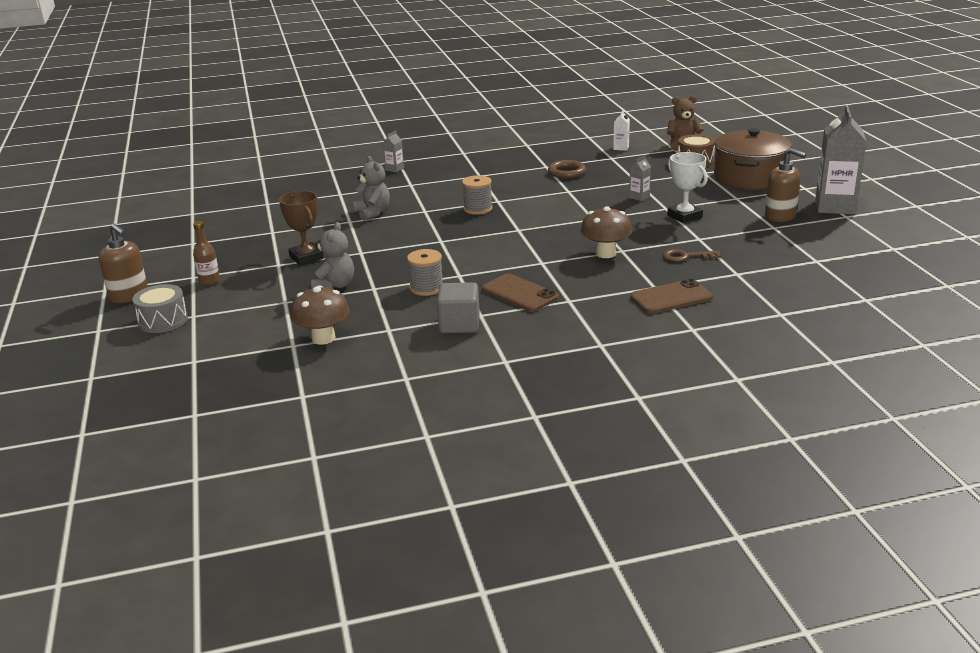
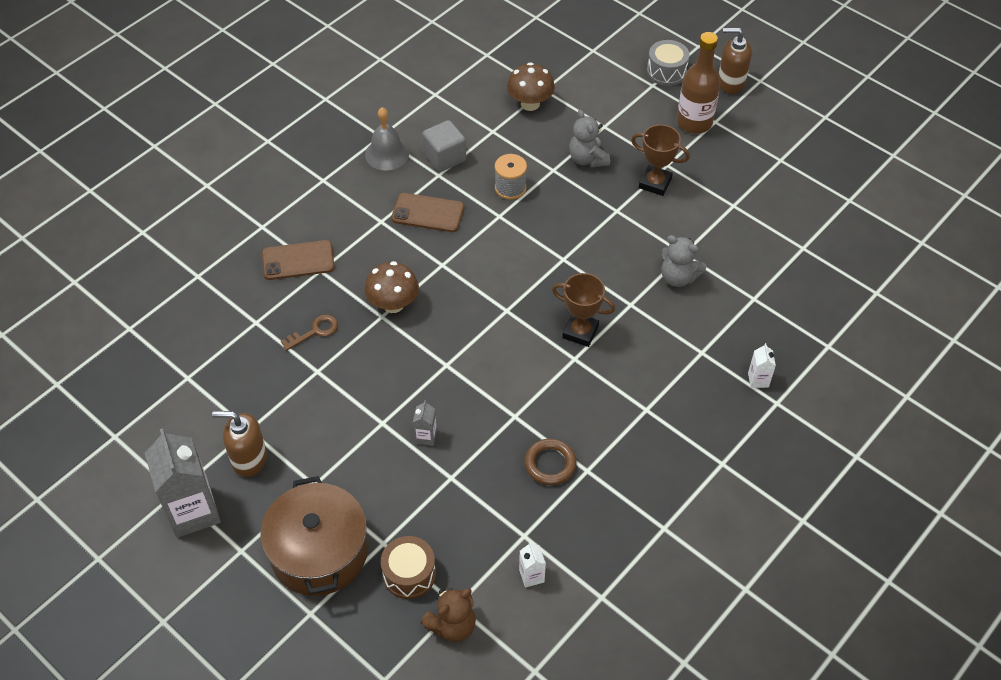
camera: 145 degrees right, 25 degrees up
brown bottle [193,221,220,285] -> brown bottle [677,32,720,134], size x1.88
grey carton [383,131,404,173] -> white carton [748,343,776,388]
grey spool [462,175,493,215] -> brown trophy [552,273,615,347]
brown phone [630,279,713,314] -> brown phone turned 45 degrees clockwise [262,240,335,280]
white trophy [667,152,708,223] -> none
none -> grey bell [365,107,409,170]

